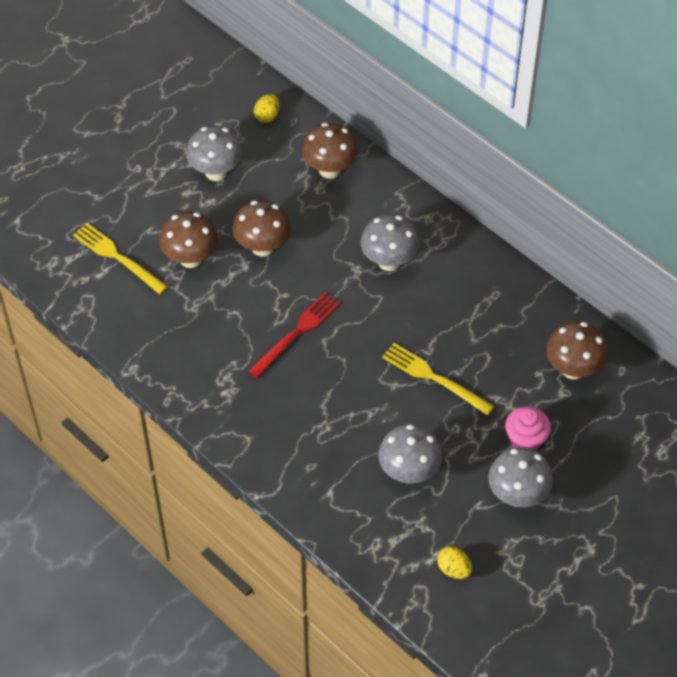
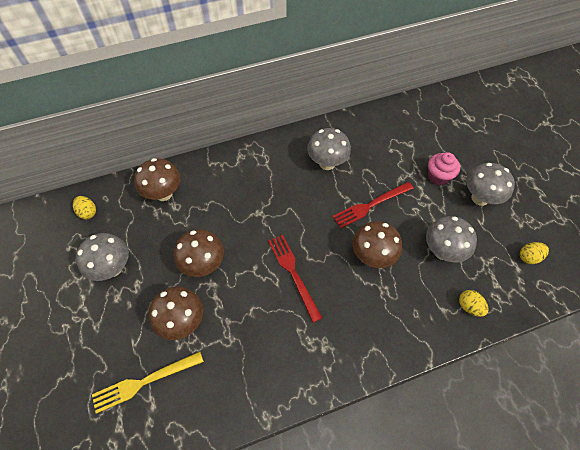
camera: 65 degrees left, 5 degrees up
grey mushroom [361,214,419,271] -> grey mushroom moved to [307,128,351,170]
yellow fork [382,343,494,415] -> red fork [332,182,414,228]
brown mushroom [546,321,608,380] -> brown mushroom moved to [353,221,402,268]
none -> yellow egg [459,290,489,317]

